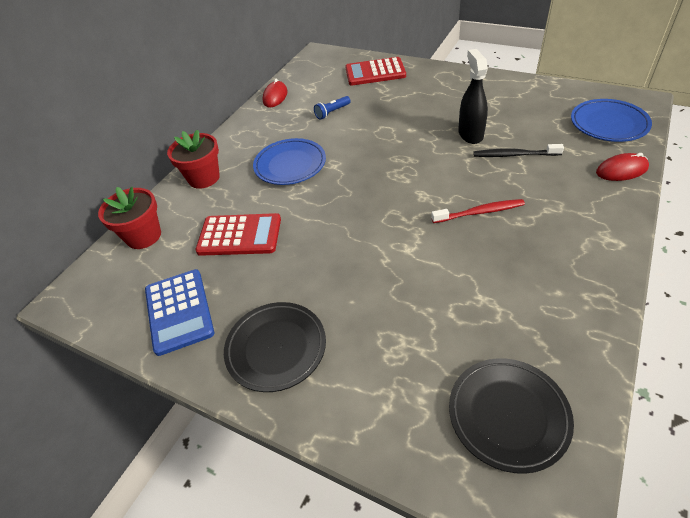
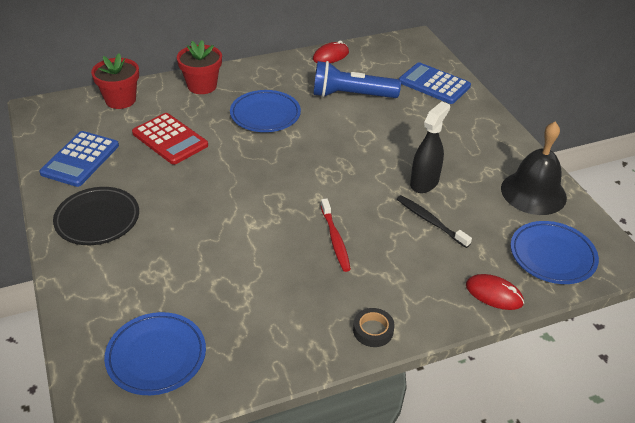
camera: 35 degrees right, 5 degrees down
blue flashlight [314,96,351,120] -> blue flashlight [313,61,401,98], size x2.12
red calculator [345,57,406,85] -> blue calculator [399,62,471,104]
red toothbrush [431,199,525,223] -> red toothbrush turned 45 degrees clockwise [321,198,351,272]
black plate [449,358,574,474] -> blue plate [104,312,206,395]
none -> black tape [353,308,395,347]
none -> black bell [501,122,567,215]

